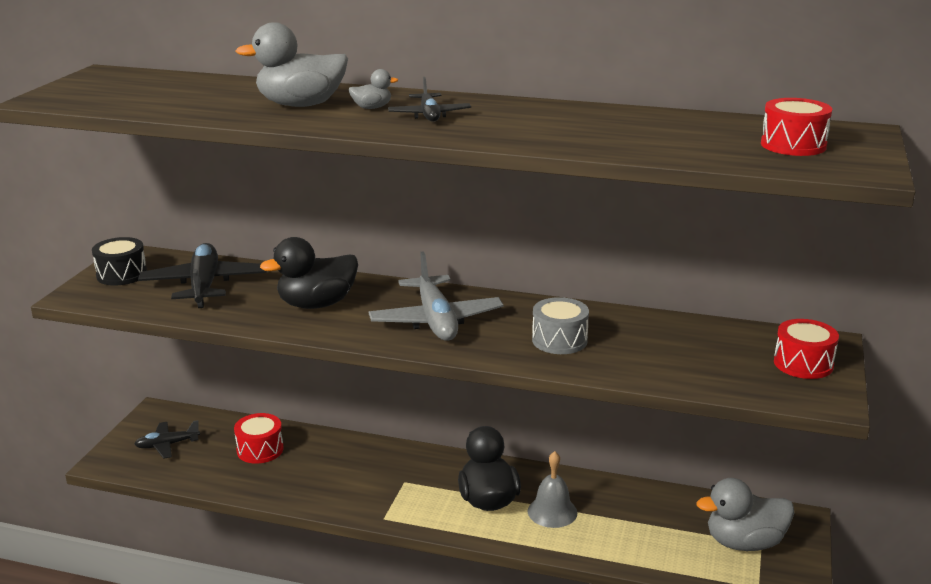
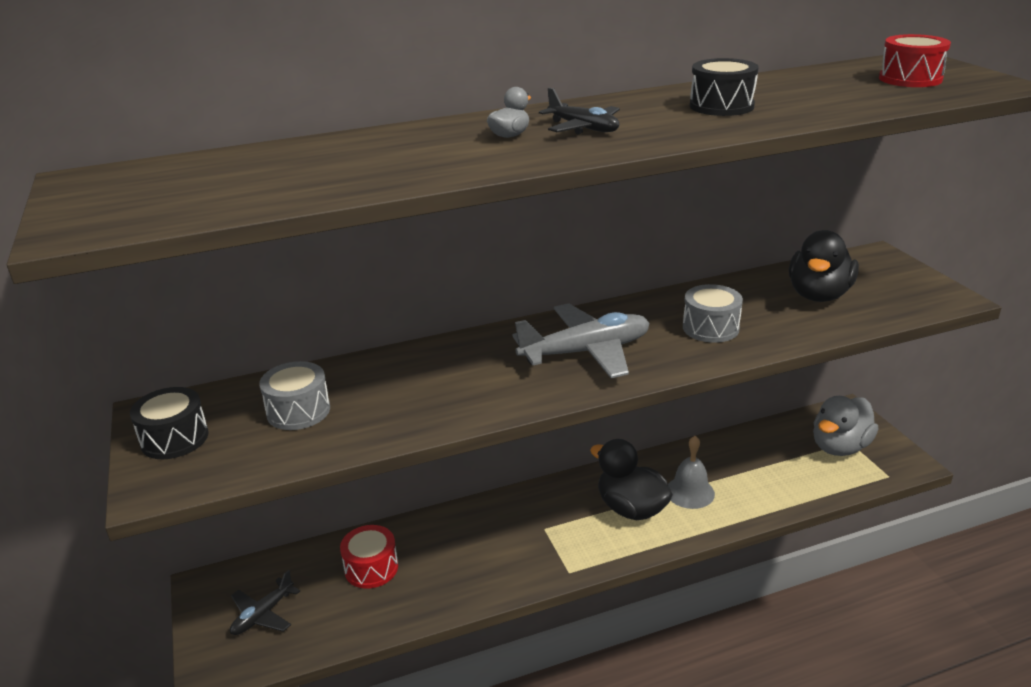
camera: 35 degrees left, 5 degrees up
black plane [138,243,267,308] -> grey drum [259,361,330,430]
grey duck [236,22,348,107] -> none
black duck [260,237,358,309] -> black duck moved to [789,230,859,302]
grey plane [369,251,503,341] -> grey plane turned 60 degrees counterclockwise [513,303,650,378]
red drum [774,319,839,379] -> none
none -> black drum [690,58,759,116]

